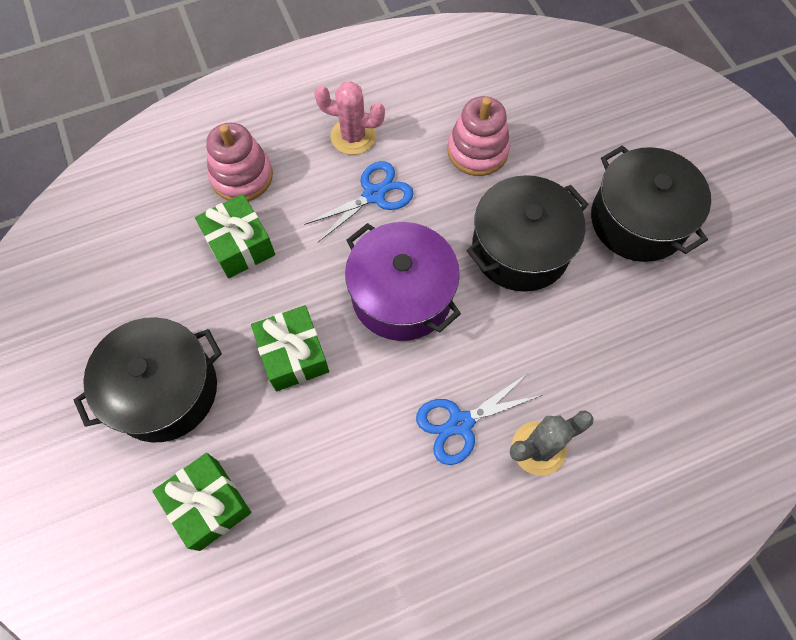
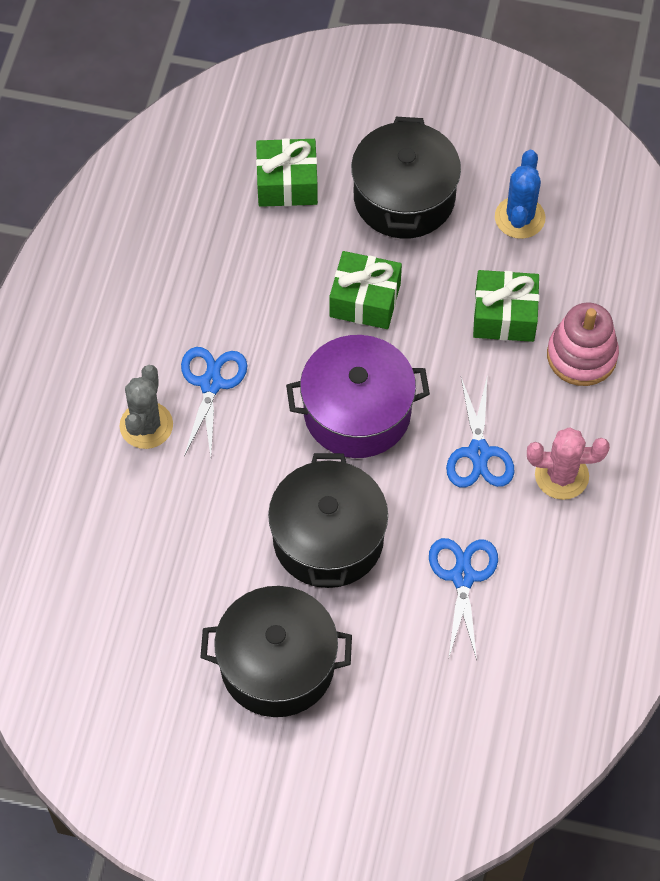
camera: 125 degrees right, 5 degrees down
pink cactus [314,81,385,155] -> pink cactus turned 45 degrees clockwise [527,427,610,500]
pink stacking toy [447,96,510,176] -> blue scissors [429,538,498,660]
none -> blue cactus [495,150,545,239]

